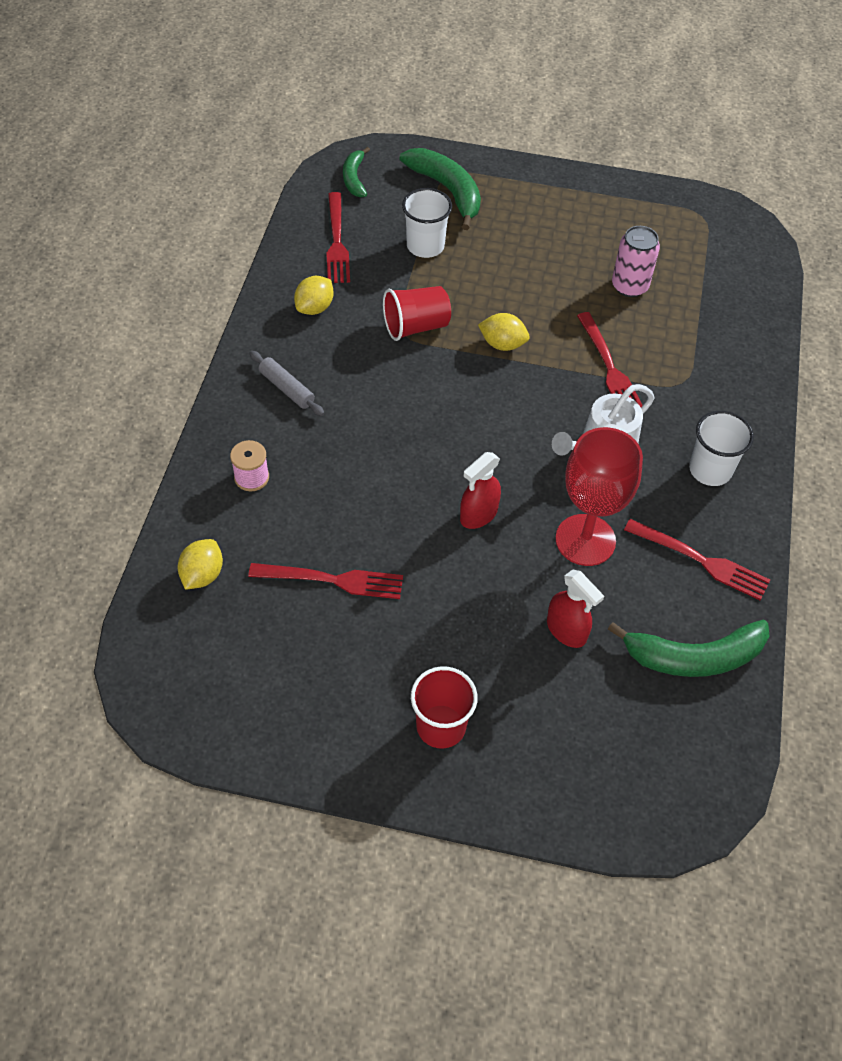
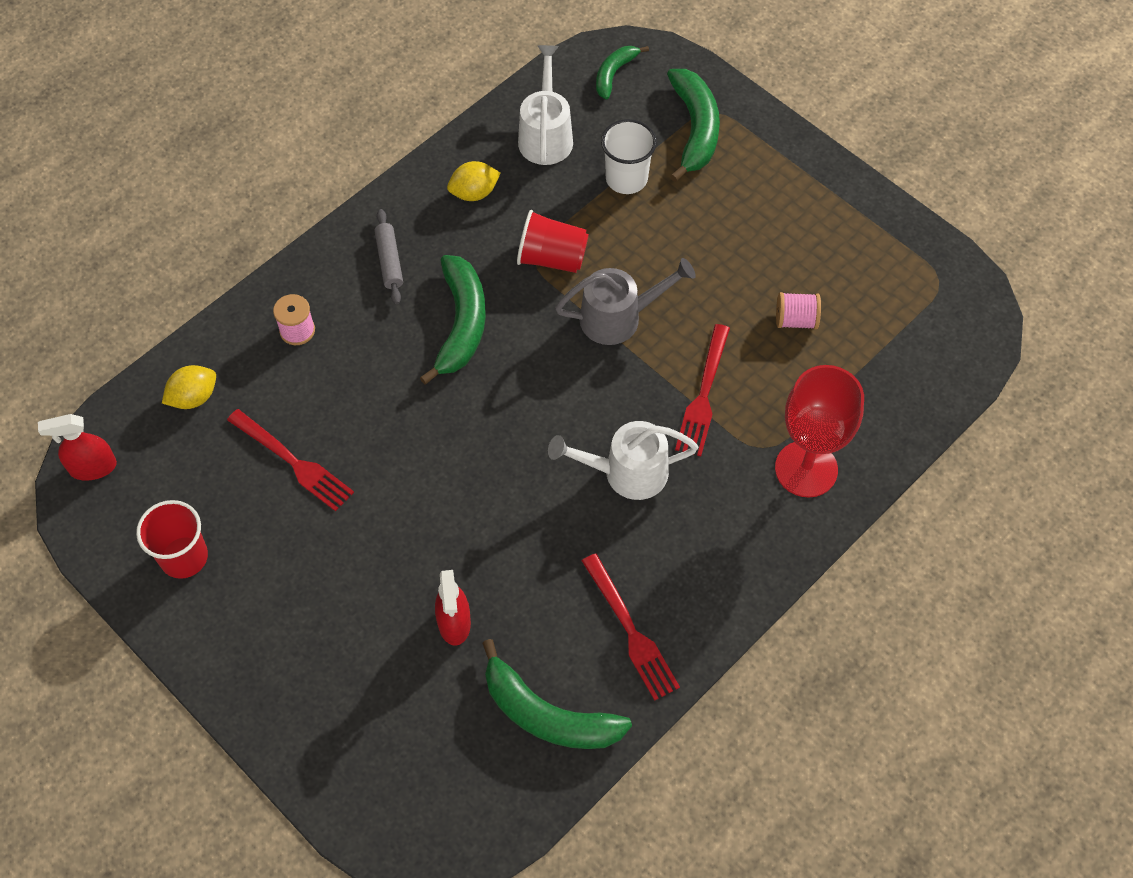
camera: 35 degrees right, 5 degrees up
red fork [326,192,350,283] -> white watering can [518,45,573,165]
red cup [411,666,478,749] -> red cup moved to [136,500,208,579]
red spray bottle [460,452,501,529] -> red spray bottle moved to [38,414,117,481]
yellow lemon [478,313,530,351] -> grey watering can [555,258,696,345]
red goblet [555,427,643,566] -> red goblet moved to [775,365,864,497]
pink can [612,226,660,297] -> pink spool [776,292,821,329]
white cup [689,411,754,486] -> none
none -> green banana [420,255,486,384]

